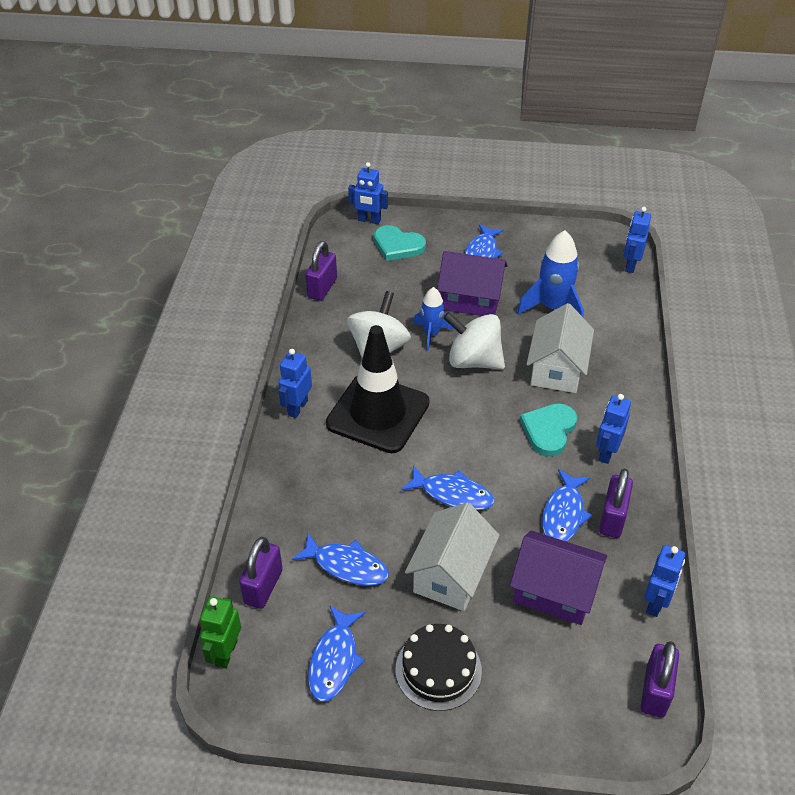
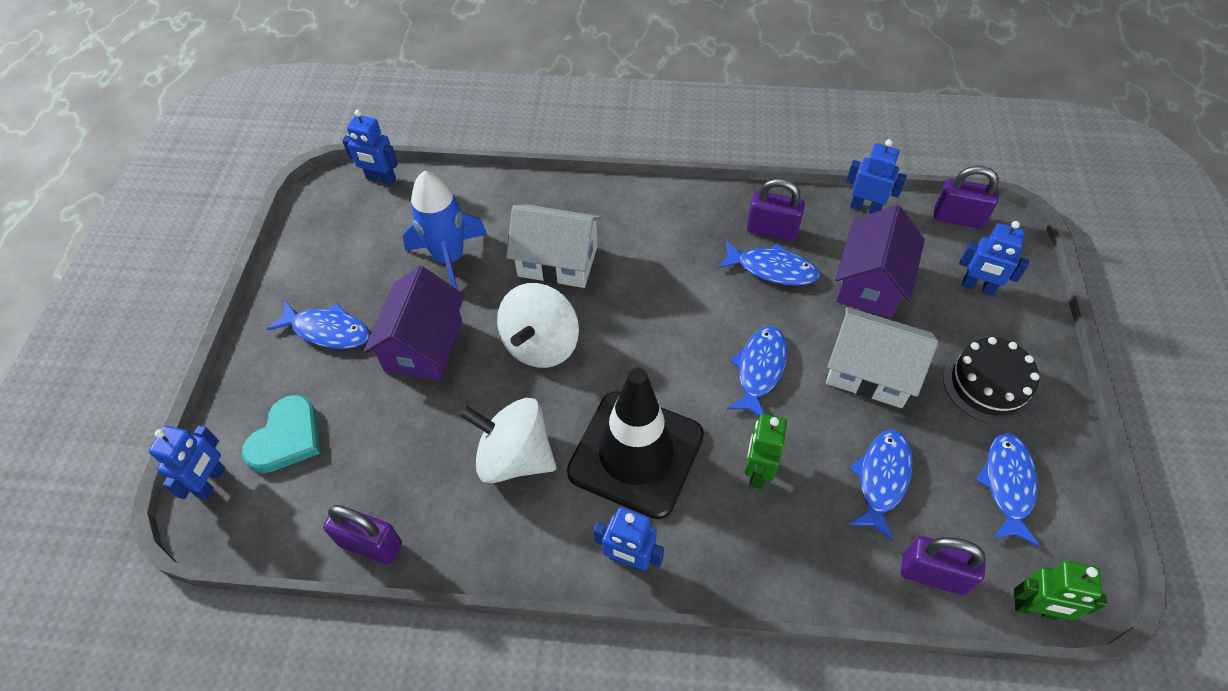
camera: 90 degrees left, 10 degrees up
blue fish [308,605,365,702] -> blue fish turned 90 degrees counterclockwise [976,433,1040,547]
blue rocket [413,287,455,351] -> none
turquoise heart [520,403,577,457] -> none
blue robot [596,394,631,464] -> blue robot moved to [959,221,1030,296]
none -> green robot [745,413,787,489]

